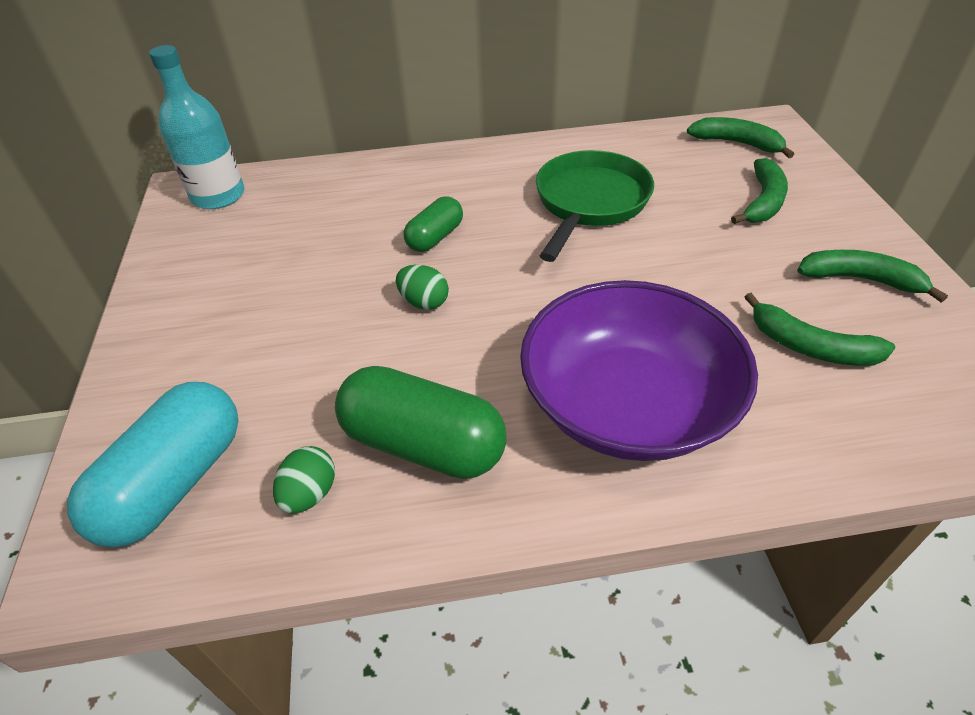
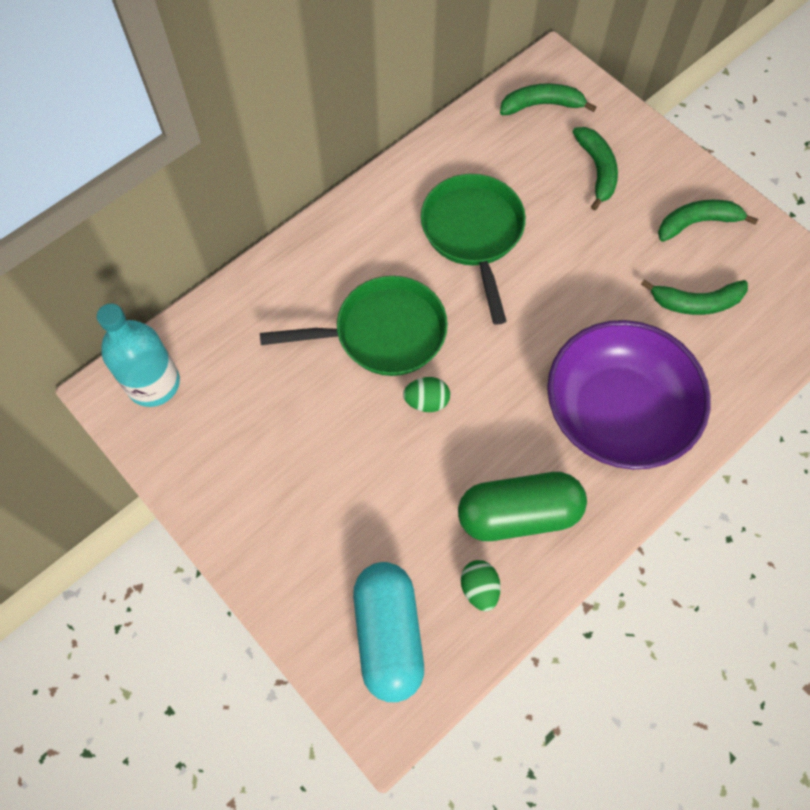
camera: 35 degrees left, 20 degrees up
green capsule [403,196,463,252] -> green pan [260,276,448,376]

